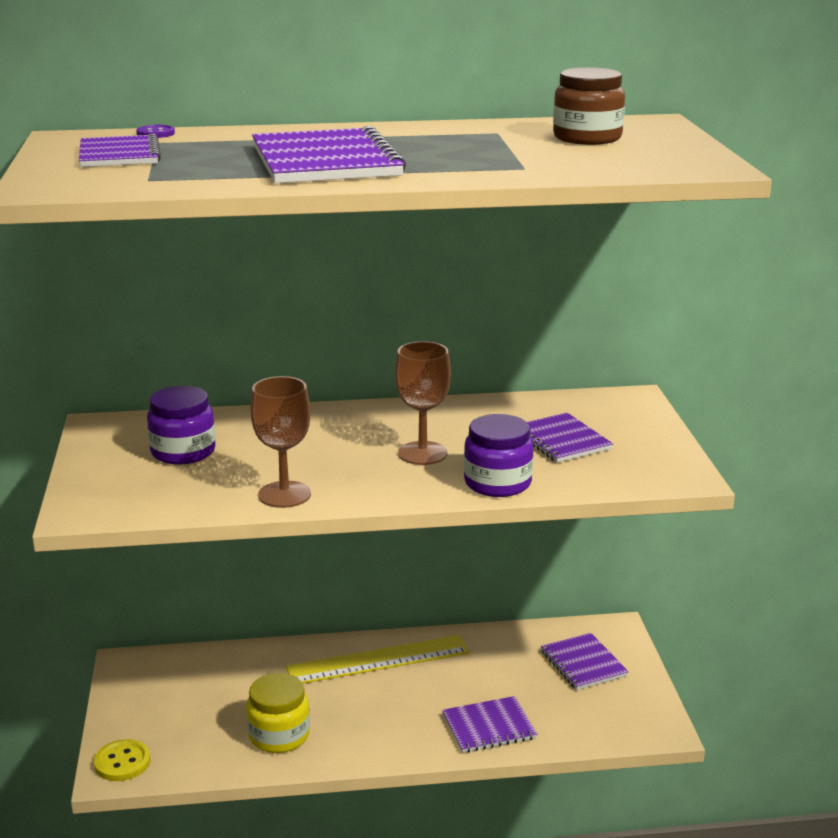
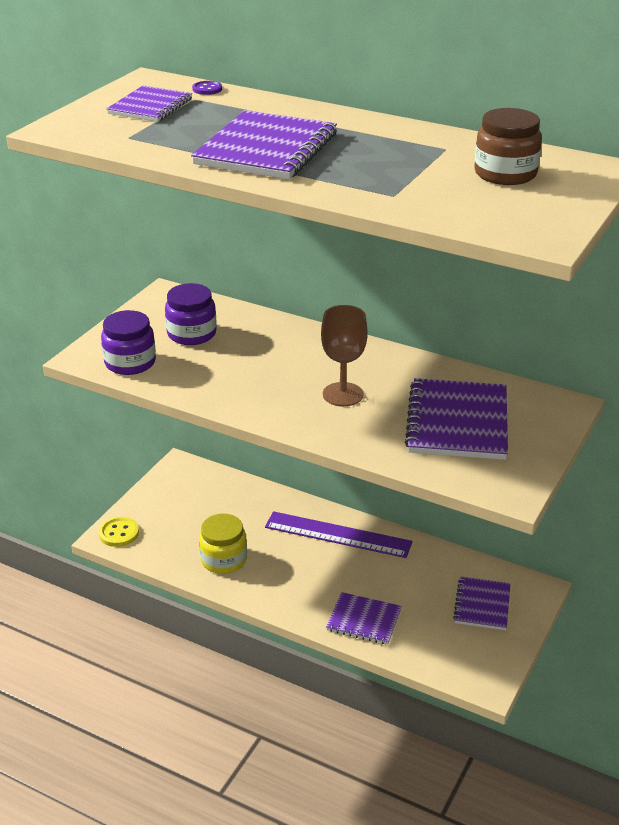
camera: 35 degrees right, 10 degrees up
brown goblet [251,376,311,508] -> none
yellow ruler [286,635,470,684] -> purple ruler [265,511,413,558]
purple jar [464,414,533,497] -> purple jar moved to [101,310,156,375]
purple notebook [527,412,613,463] -> purple notebook [405,378,508,460], size x1.65

